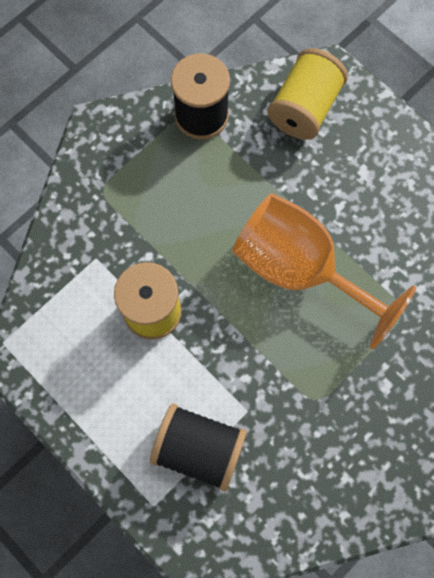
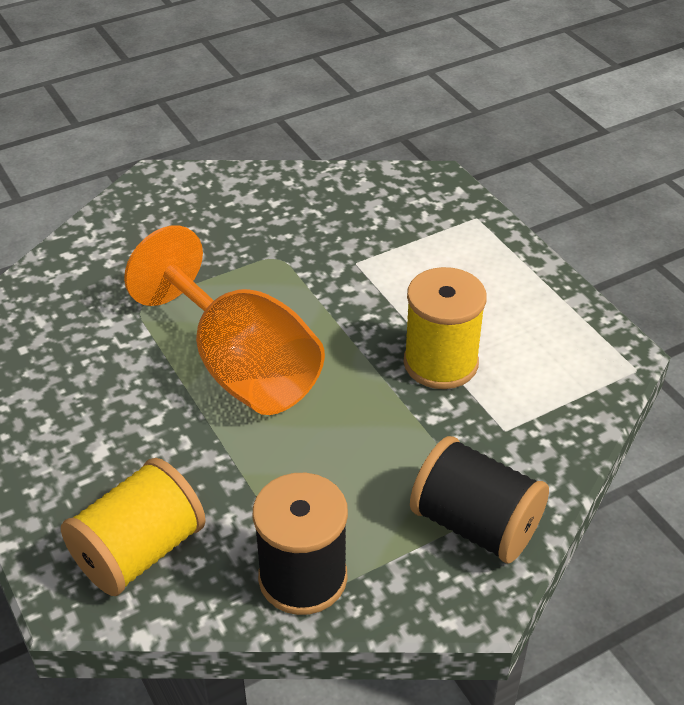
camera: 165 degrees left, 30 degrees down
black spool [150,404,247,491] -> black spool moved to [410,436,549,564]

